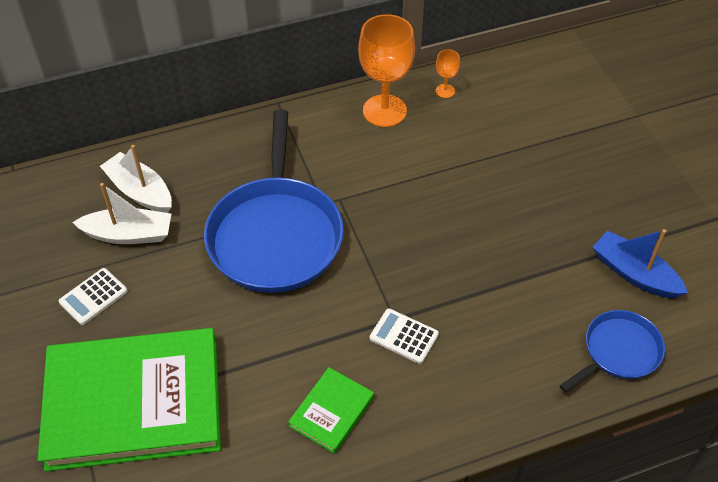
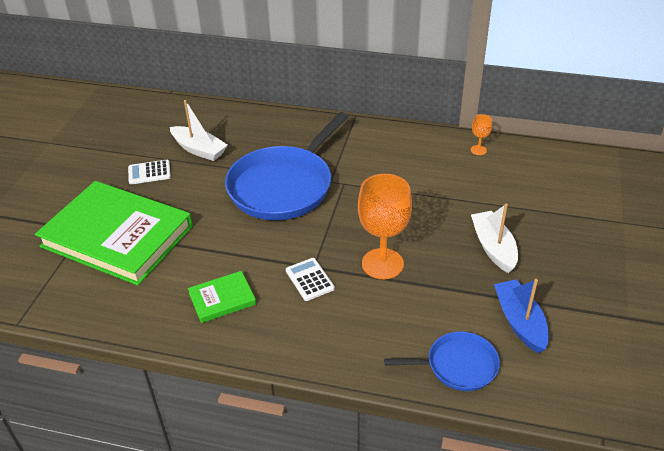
camera: 35 degrees right, 10 degrees down
white boat [100,145,172,213] -> white boat moved to [471,204,518,273]
orange goblet [358,14,415,127] -> orange goblet moved to [358,174,412,279]

